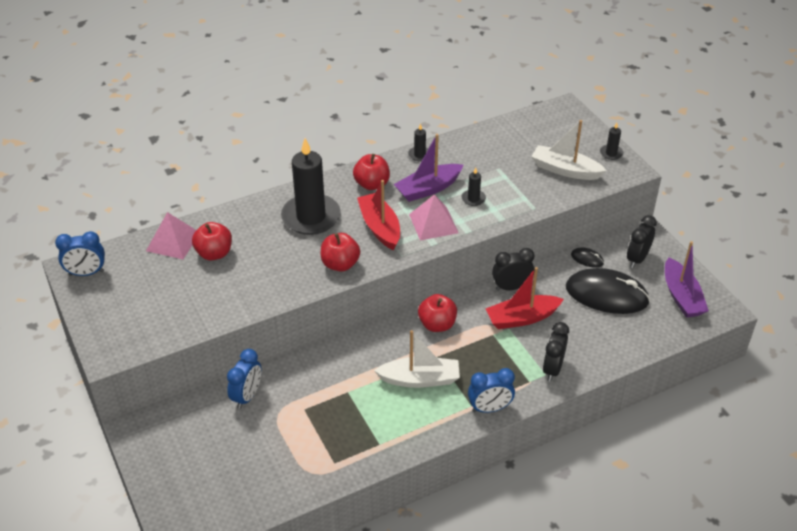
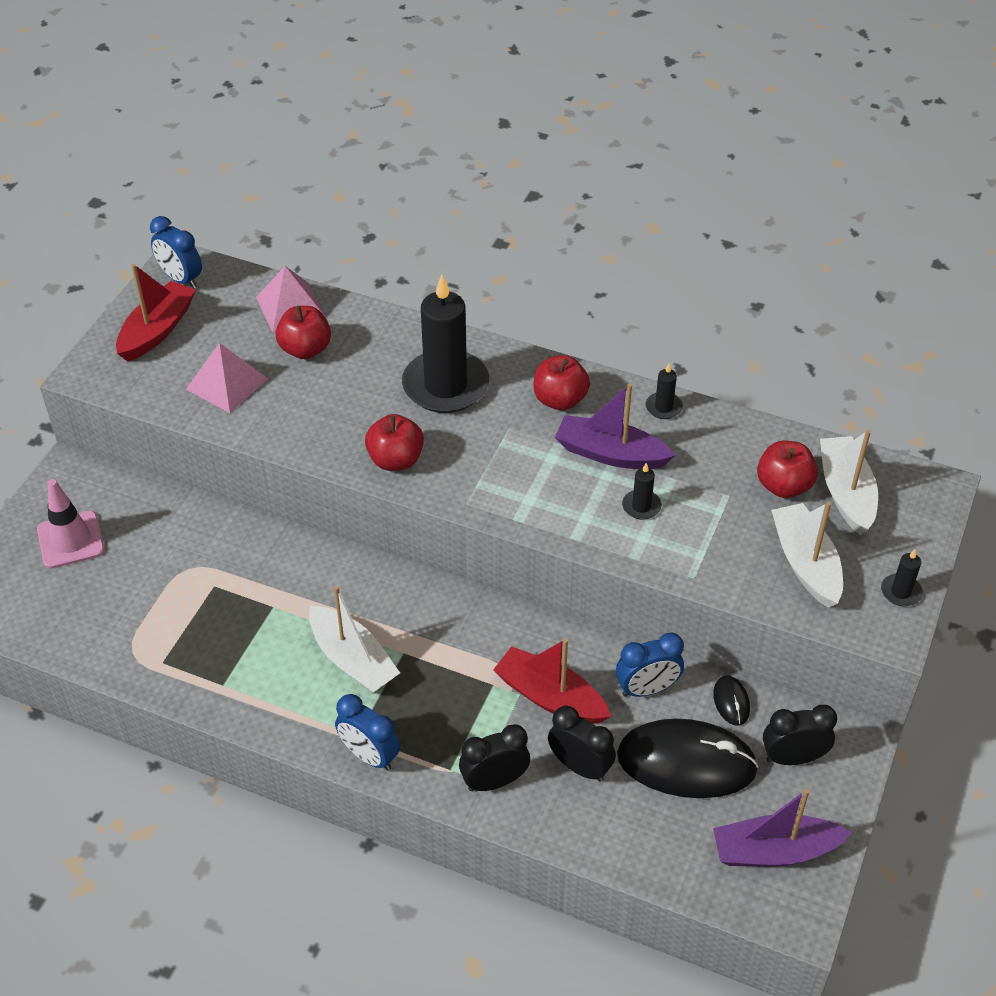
camera: 50 degrees right, 5 degrees up
blue clock [227,349,262,409] -> blue clock moved to [616,632,684,697]
red boat [357,180,400,250] -> red boat moved to [116,264,196,362]
pink pyramid [409,194,458,240] -> pink pyramid moved to [186,343,268,413]
red apple [418,294,457,332] -> red apple moved to [757,441,818,498]
black clock [492,248,534,291] -> black clock moved to [548,706,616,782]
black mouse [566,268,650,314] -> black mouse turned 60 degrees counterclockwise [617,718,759,798]
purple boat [665,241,709,318] -> purple boat turned 45 degrees clockwise [713,789,852,867]
none -> pink traffic cone [37,479,105,569]
none -> white boat [820,430,878,535]

